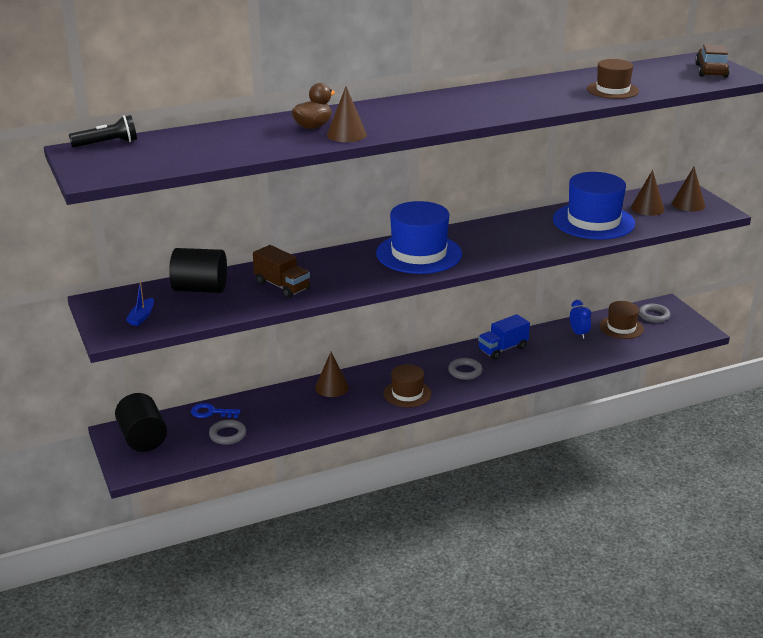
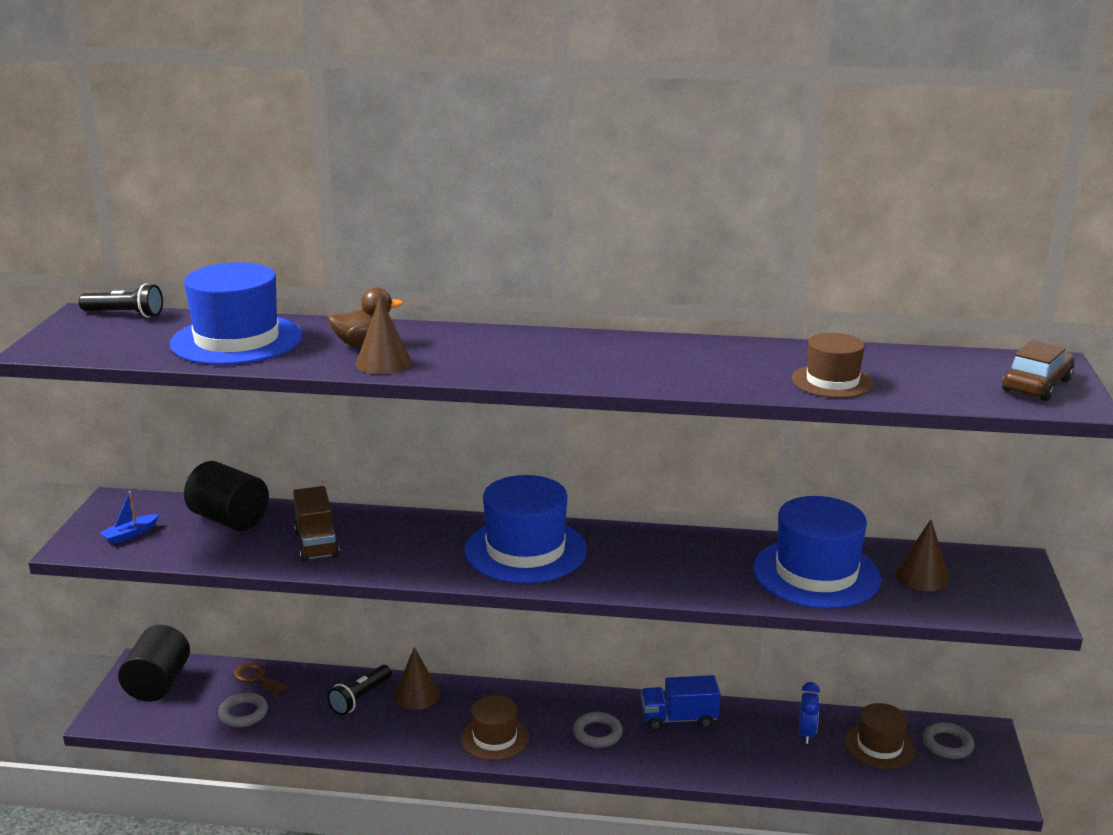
camera: 30 degrees right, 5 degrees down
blue key [191,403,241,418] -> brown key [234,662,287,696]
brown cone [672,167,705,212] -> none
none -> blue hat [170,262,303,365]
none -> black flashlight [327,665,392,715]

